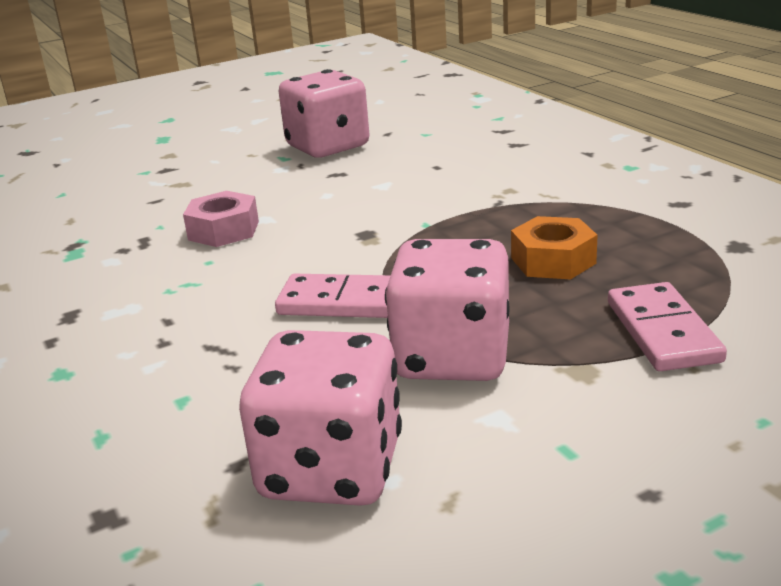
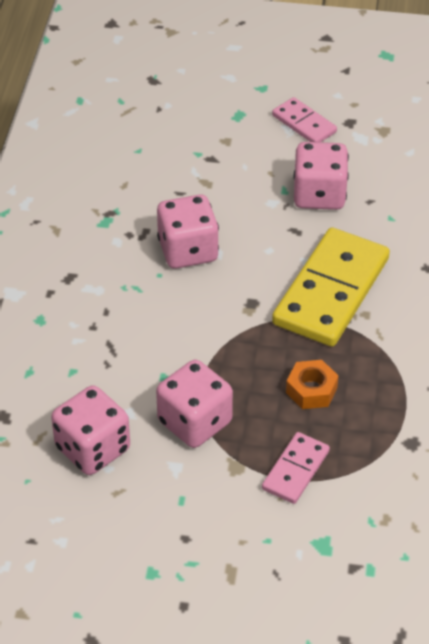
camera: 35 degrees right, 20 degrees up
pink nut [183,191,259,247] -> pink dice [157,194,219,269]
pink domino [275,274,391,318] -> pink domino moved to [272,97,337,142]
none -> yellow domino [272,227,390,347]

